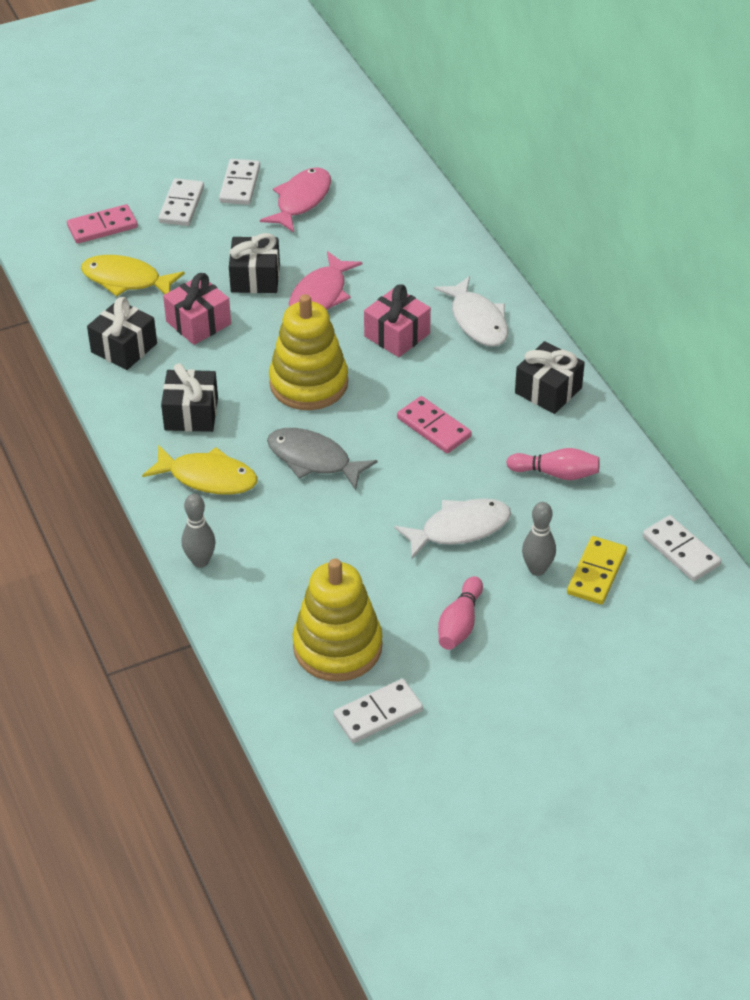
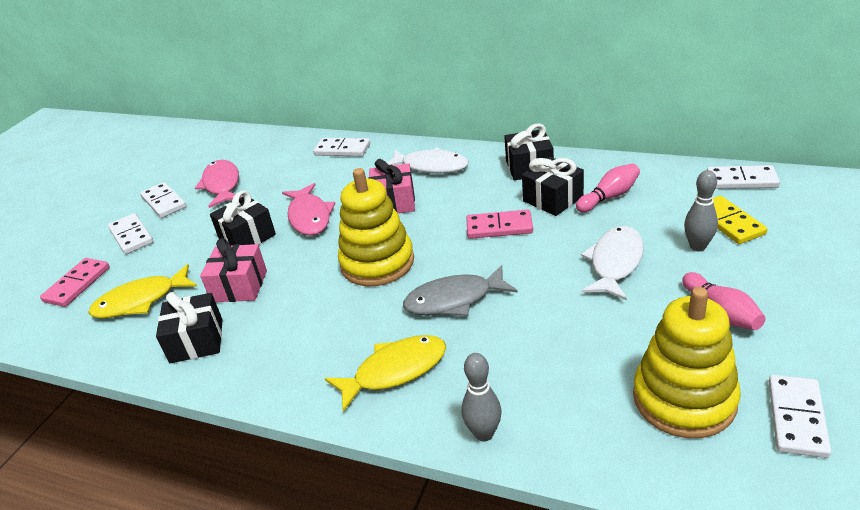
camera: 40 degrees left, 10 degrees down
black gift [161,363,218,432] -> black gift moved to [522,157,584,216]
none -> white domino [313,138,370,156]

